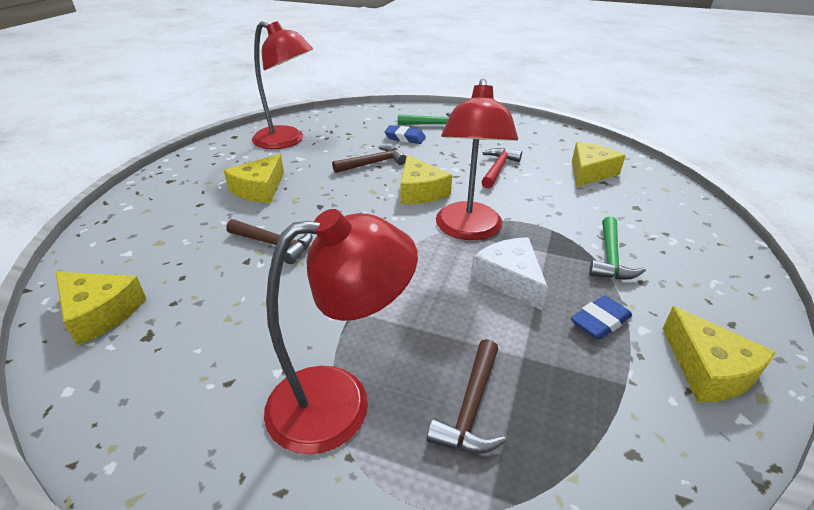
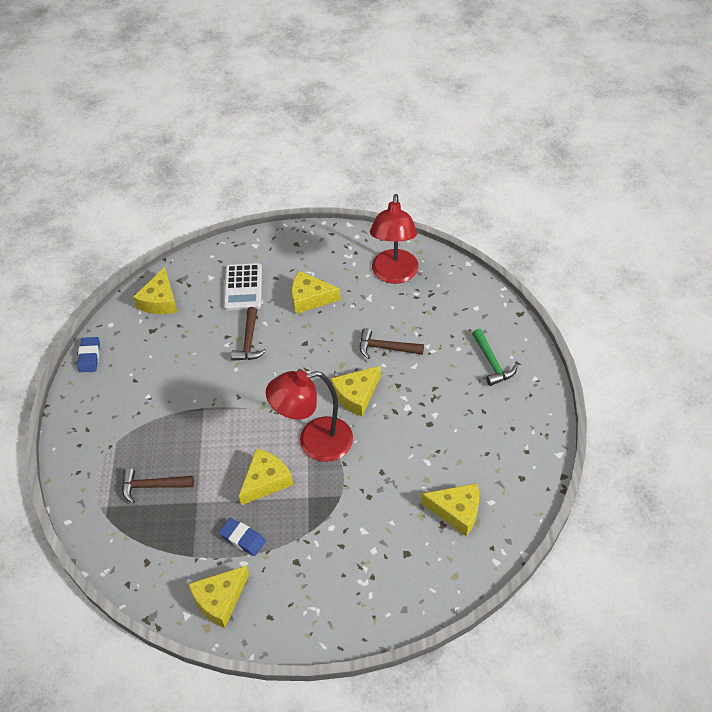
camera: 70 degrees right, 15 degrees up
red lamp [264,209,418,454] -> none
brown hammer [332,145,407,173] -> brown hammer turned 150 degrees clockwise [360,328,424,359]
blue eraser [384,125,426,144] -> blue eraser moved to [77,337,100,372]
white cheese [471,237,548,311] -> yellow cheese [239,448,293,505]
red hammer [481,148,522,188] -> none
green hammer [589,216,646,280] -> none
none -> white calculator [224,263,262,311]

